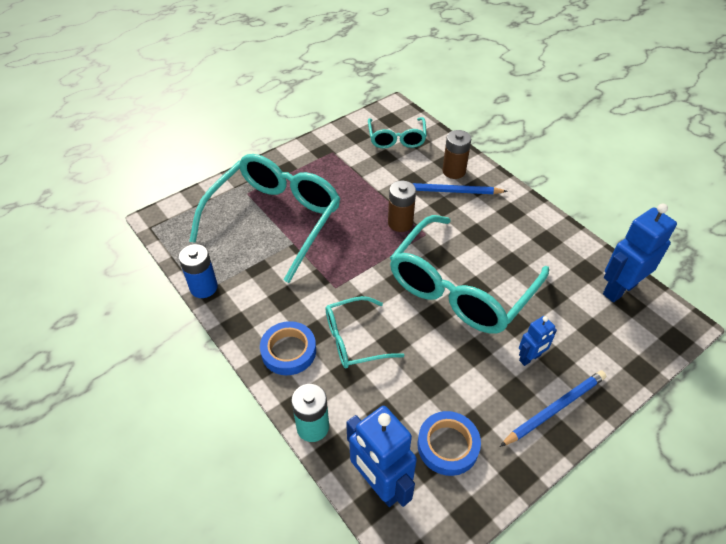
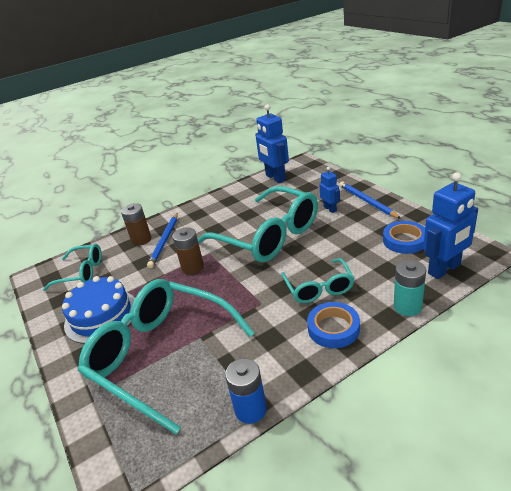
camera: 80 degrees left, 15 degrees down
none -> blue cake [62,276,135,344]

